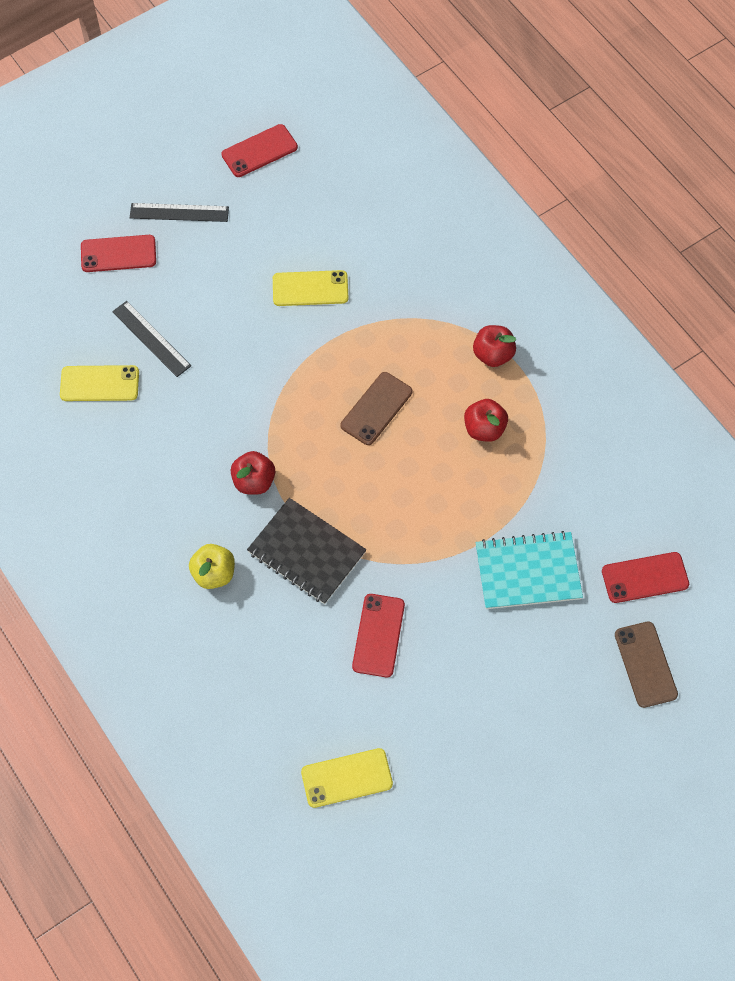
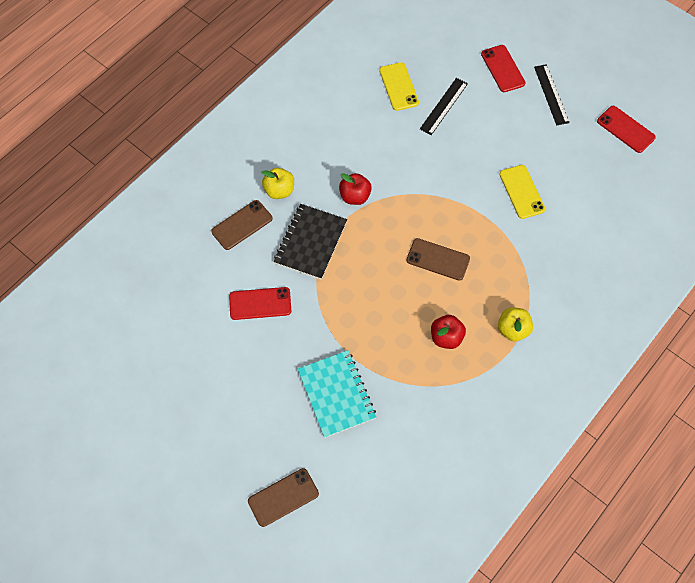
camera: 75 degrees right, 0 degrees up
yellow phone [301,748,393,808] -> none
red apple [473,325,516,367] -> yellow apple [498,307,533,341]
red phone [602,552,689,603] -> none
none -> brown phone [211,200,273,250]

